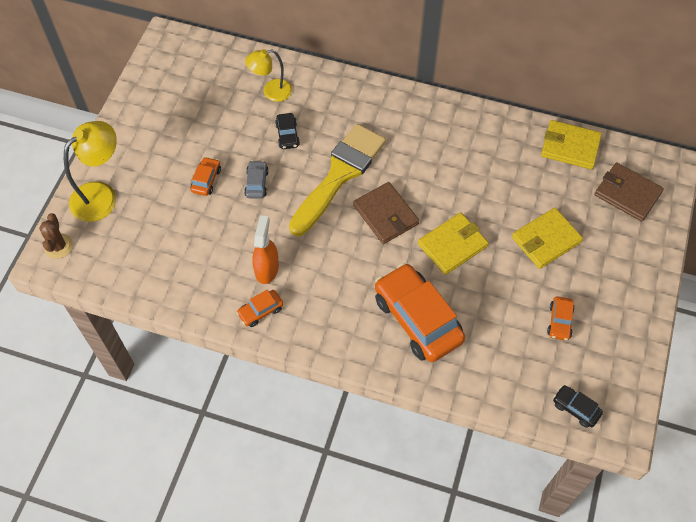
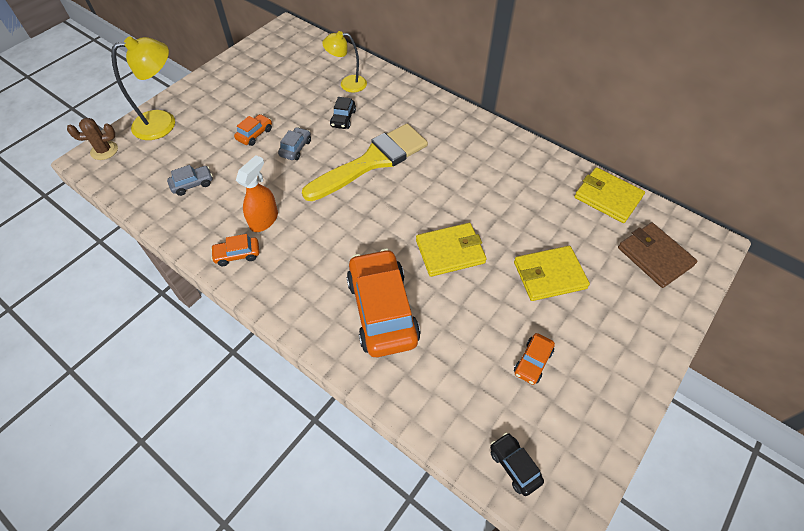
camera: 20 degrees right, 5 degrees down
brown cactus [39,213,73,259] -> brown cactus turned 60 degrees clockwise [67,118,118,160]
brown wallet [353,182,419,244] -> none
none -> grey car [167,165,213,196]

